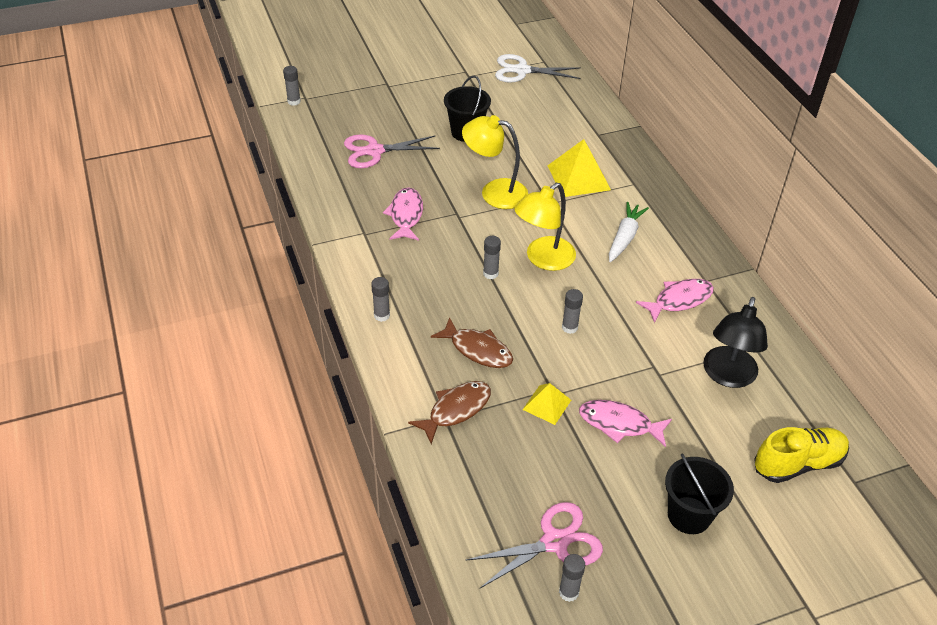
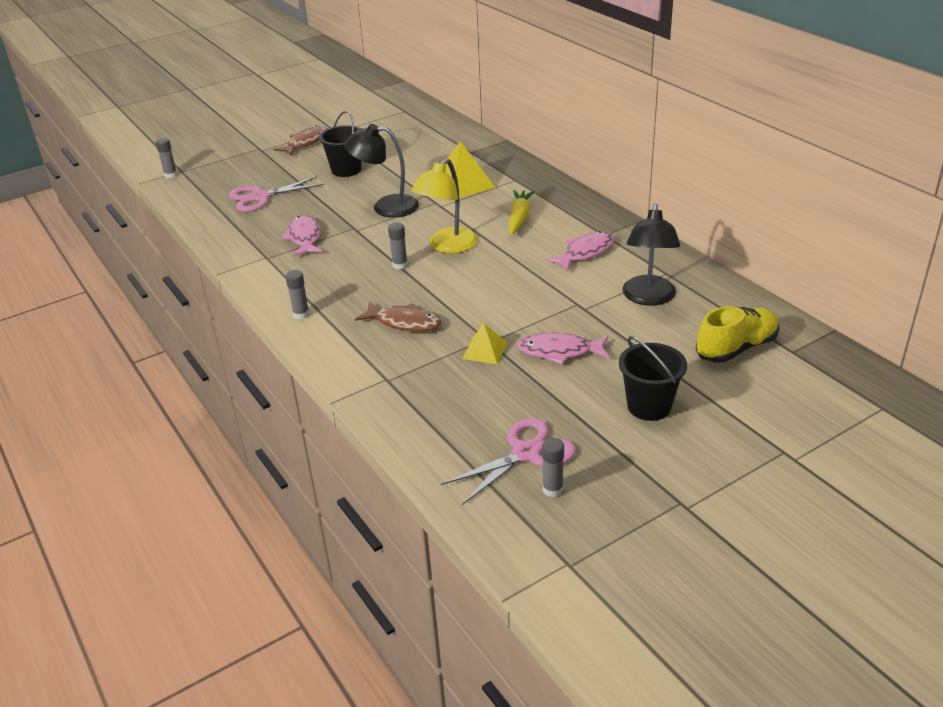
camera: 10 degrees left, 10 degrees down
brown fish [408,381,491,444] -> brown fish moved to [273,125,328,156]
yellow lamp [462,115,528,209] -> black lamp [344,124,419,218]
white scissors [495,54,581,83] -> none
grey glue stick [562,289,583,334] -> none
white carrot [609,202,649,262] -> yellow carrot [508,190,535,235]

